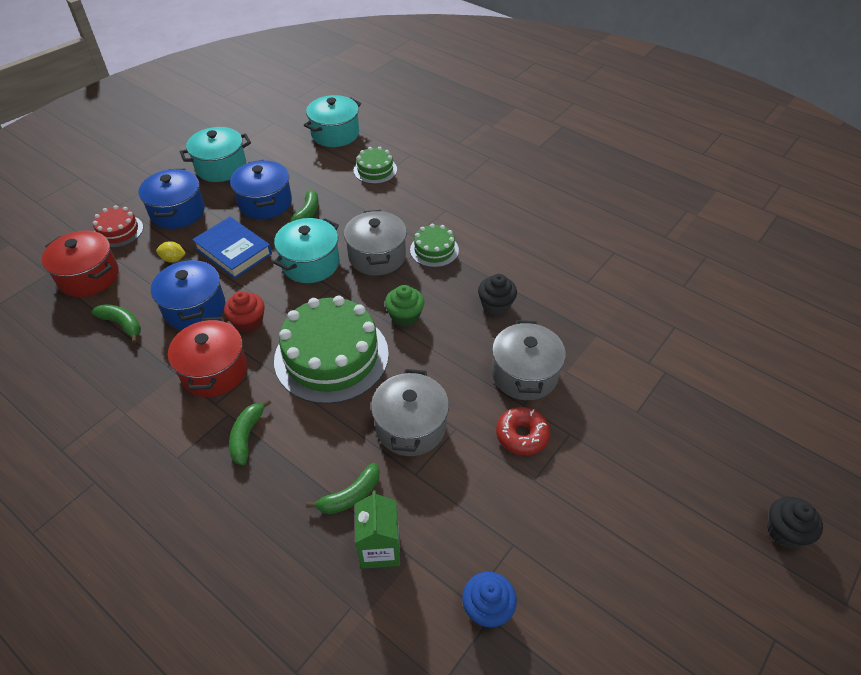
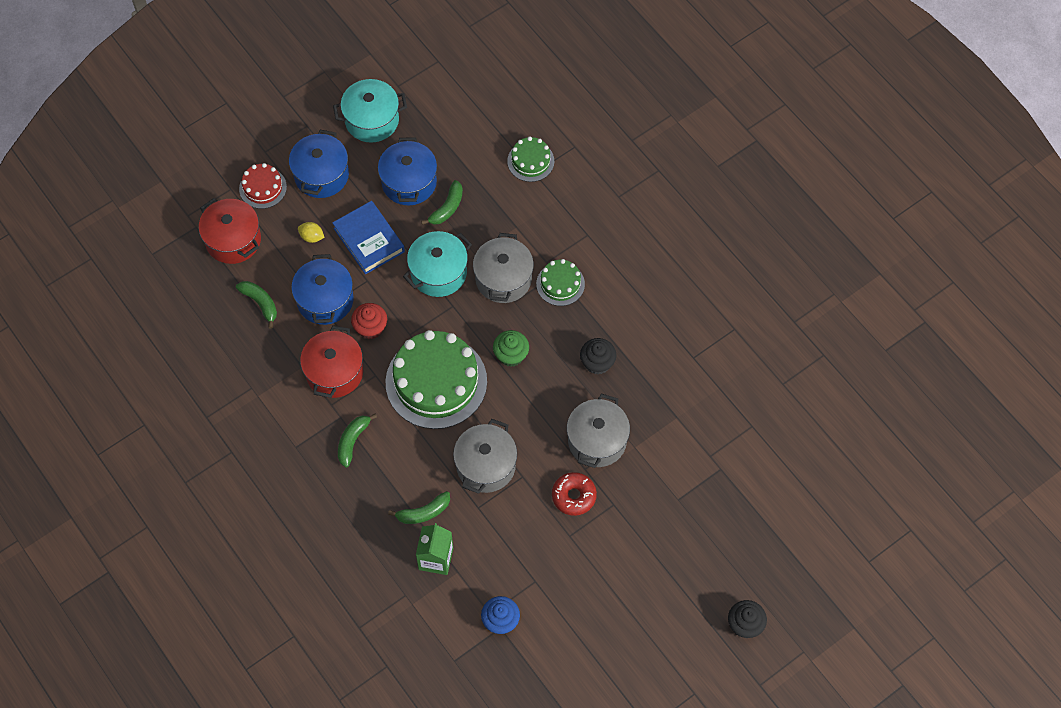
camera: 15 degrees right, 15 degrees up
turquoise pot [304,95,361,147] -> none

